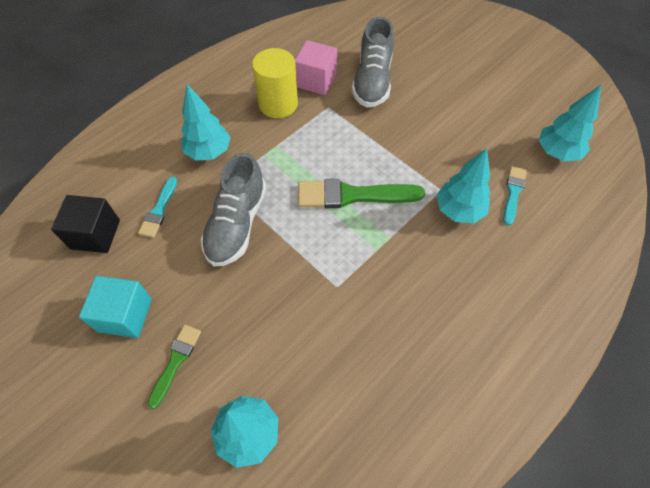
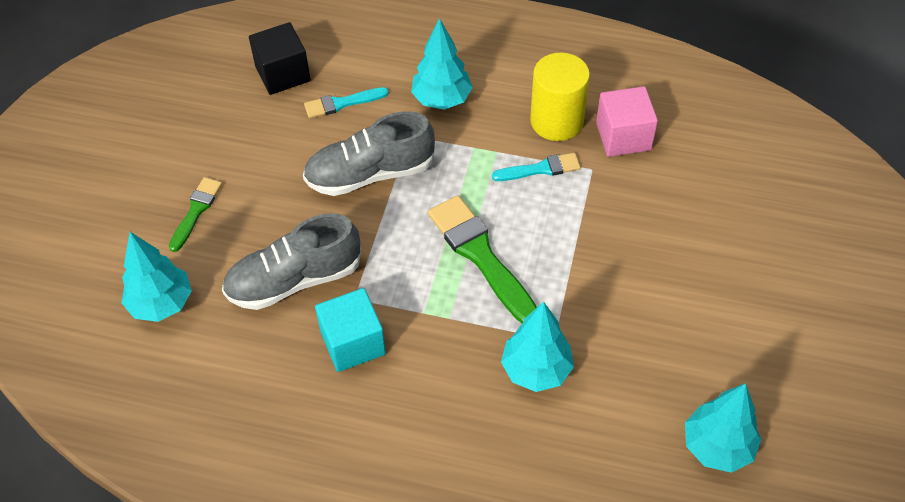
camera: 60 degrees right, 5 degrees down
turquoise cube [79,276,152,338] -> turquoise cube moved to [315,288,386,372]
green brush [147,325,201,409] -> green brush turned 60 degrees counterclockwise [169,177,222,252]
grey shoe [352,16,394,108] -> grey shoe moved to [222,213,361,310]
turquoise brush [503,166,527,226] -> turquoise brush moved to [492,153,581,181]

